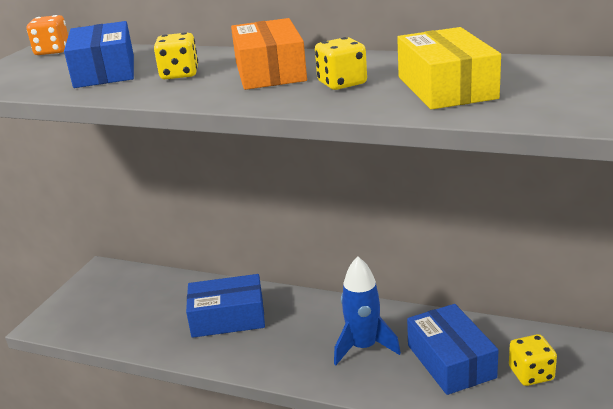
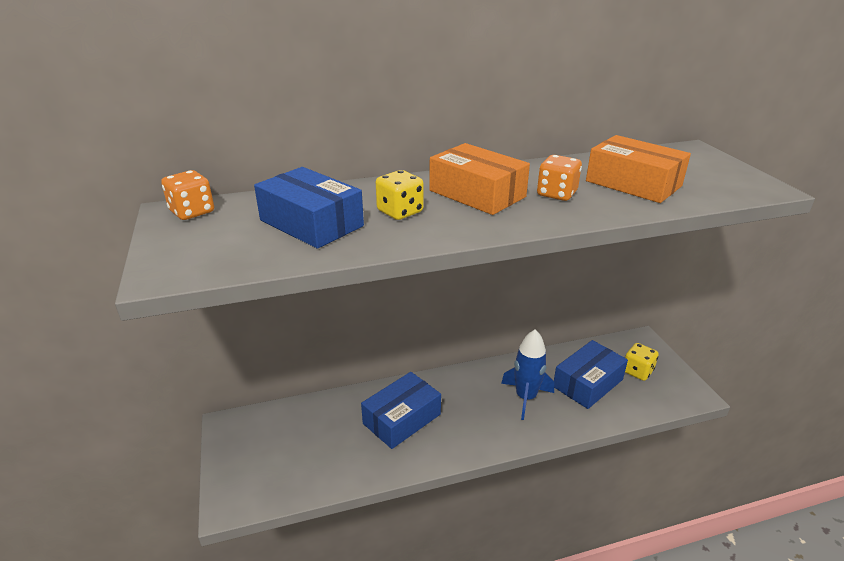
camera: 40 degrees left, 5 degrees up
yellow dice [315,37,367,90] -> orange dice [537,155,582,201]
yellow box [397,27,501,109] -> orange box [586,135,691,203]
blue box [407,304,499,395] -> blue box turned 75 degrees counterclockwise [554,340,628,409]

